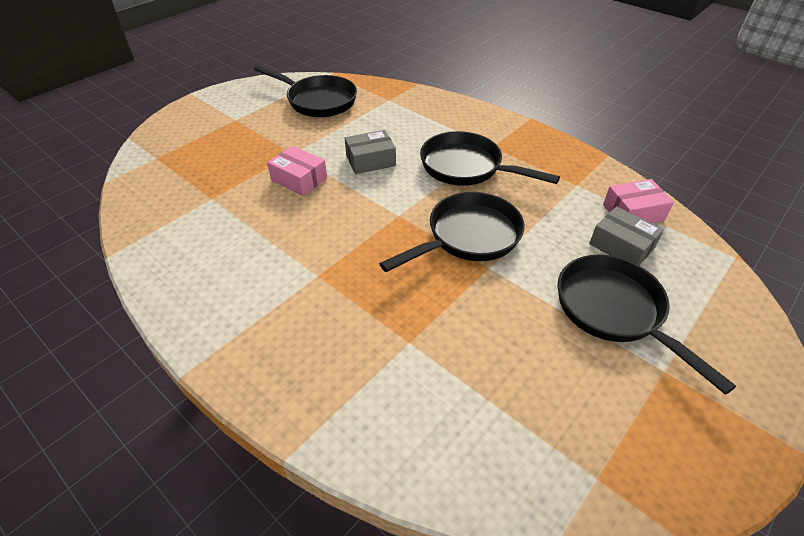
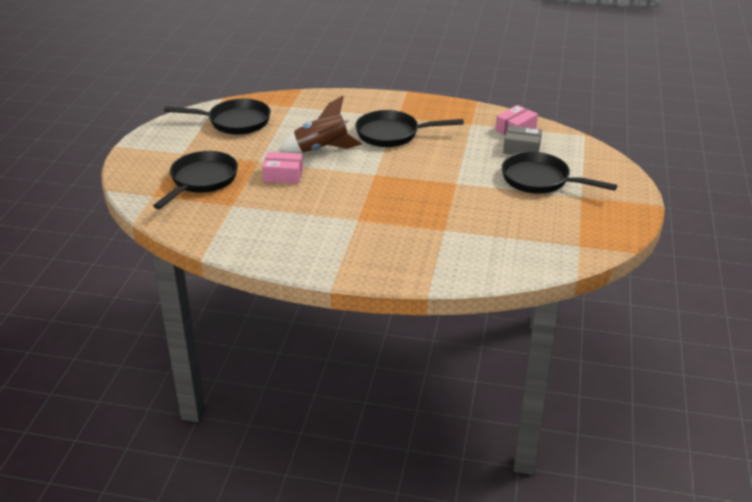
camera: 30 degrees left, 10 degrees down
grey box [345,130,396,174] -> brown rocket [279,96,362,153]
black pan [379,192,525,272] -> black pan moved to [153,151,238,209]

